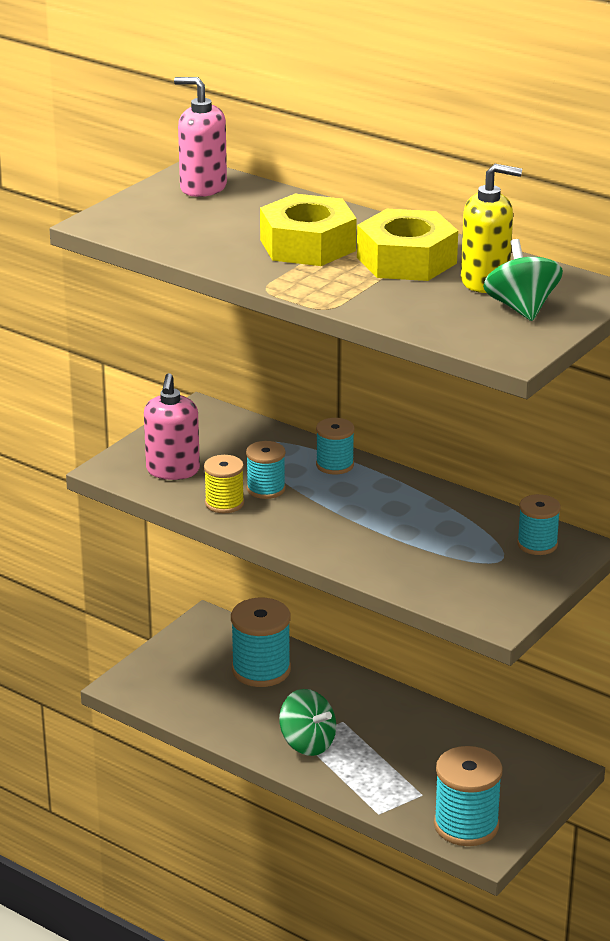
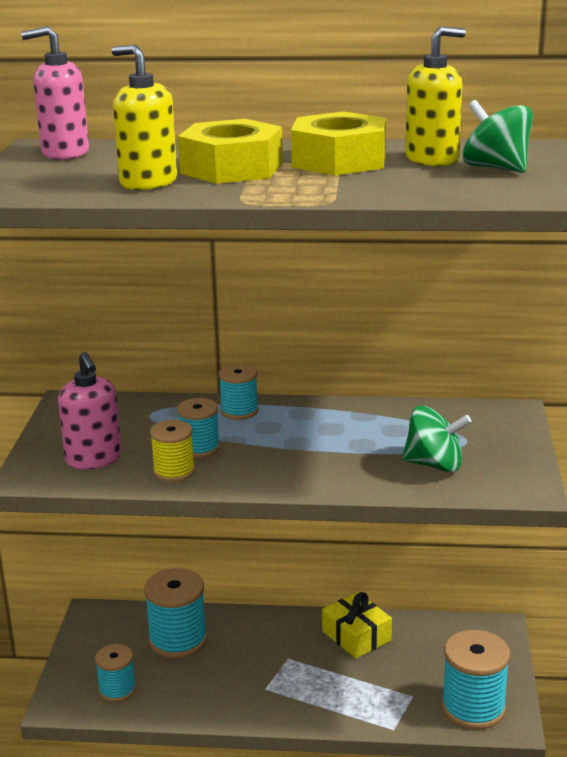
camera: 30 degrees left, 5 degrees down
green spinning top [279,689,336,756] -> green spinning top moved to [402,406,472,472]
turquoise spool [517,494,561,555] -> turquoise spool moved to [95,644,136,702]
none -> yellow soap dispenser [112,45,177,190]
none -> yellow gift [322,592,392,658]

